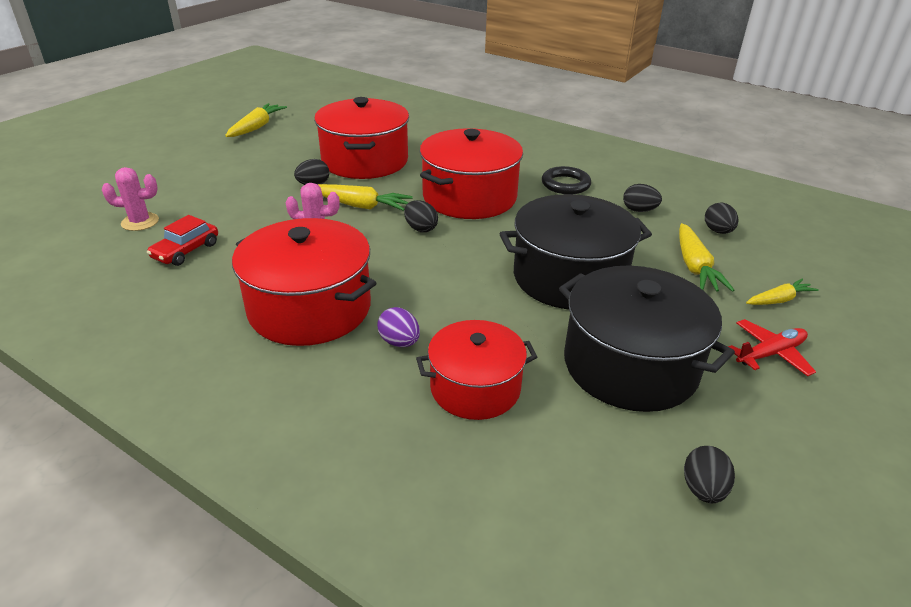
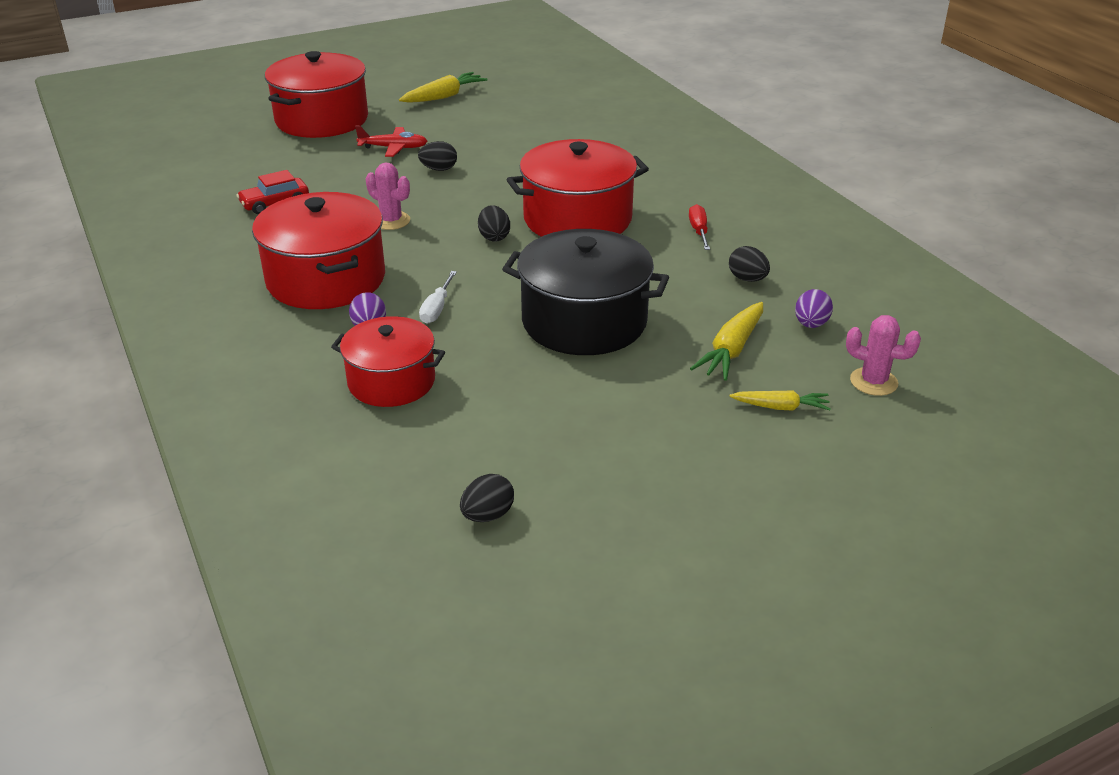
camera: 30 degrees right, 0 degrees up
pink cactus [101,167,159,231] -> pink cactus moved to [846,315,921,396]
red pot [314,97,409,179] -> red pot moved to [265,51,368,138]
yellow carrot [318,184,413,211] -> none
black ring [542,166,591,194] -> red screwdriver [689,204,710,250]
black pot [559,266,735,412] -> none
black egg [705,202,738,234] -> purple egg [795,289,833,328]
red plane [728,319,816,376] -> red plane moved to [355,126,427,157]
none -> white screwdriver [419,271,457,324]

